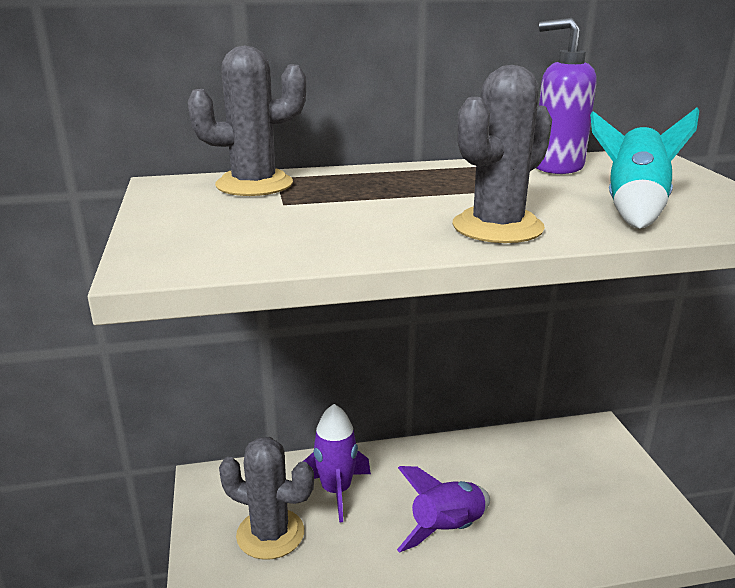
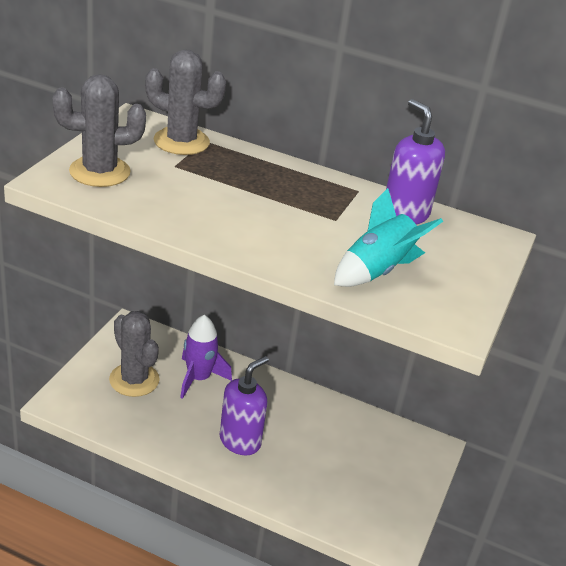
camera: 30 degrees right, 10 degrees up
purple rocket [397,466,490,553] -> purple soap dispenser [219,356,269,456]
grey cactus [453,65,552,243] -> grey cactus moved to [53,74,146,187]

